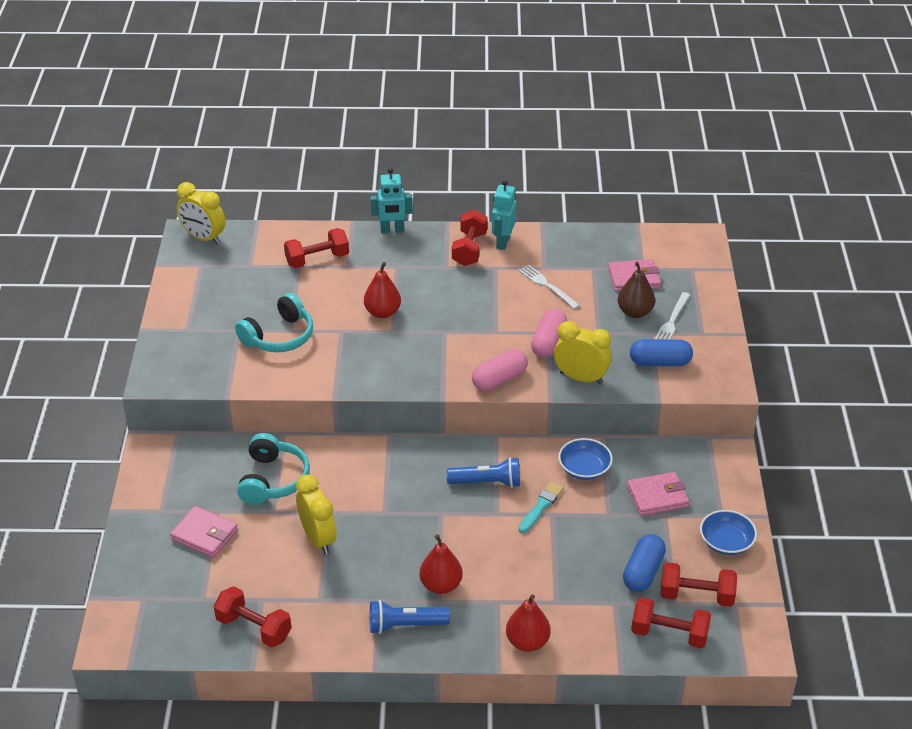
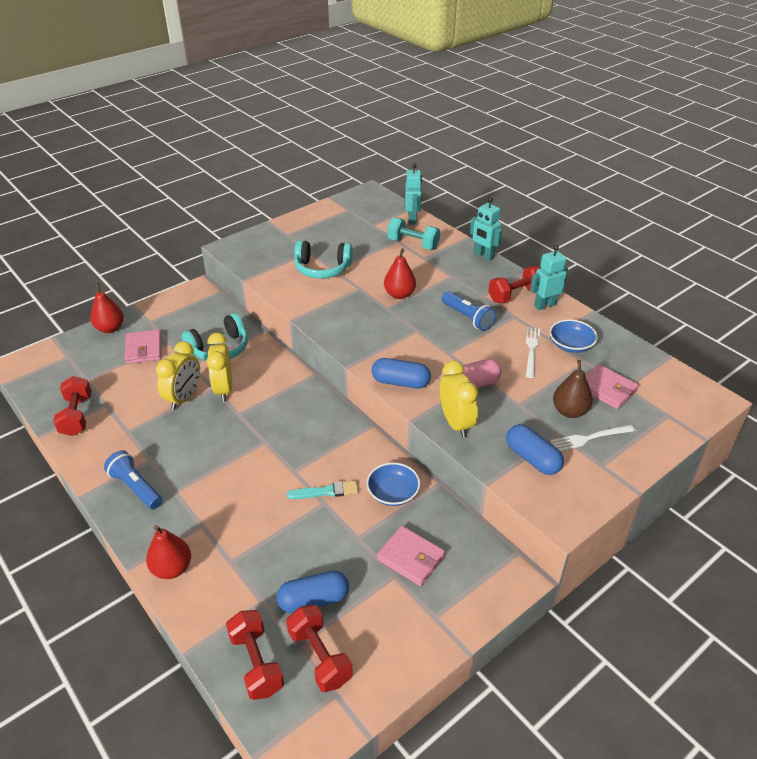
camera: 50 degrees right, 0 degrees up
yellow clock [177,182,225,244] -> yellow clock moved to [207,333,232,402]
red dumbbell [284,228,349,268] -> turquoise dumbbell [387,217,440,250]
red pear [419,534,463,594] -> red pear moved to [90,283,124,333]
blue flashlight [447,457,520,488] -> blue flashlight moved to [441,291,496,331]
pink capsule [472,349,528,391] -> blue capsule [372,358,431,389]
blue bowl [700,510,757,555] -> blue bowl moved to [550,319,598,353]
none -> turquoise robot [405,163,422,224]

